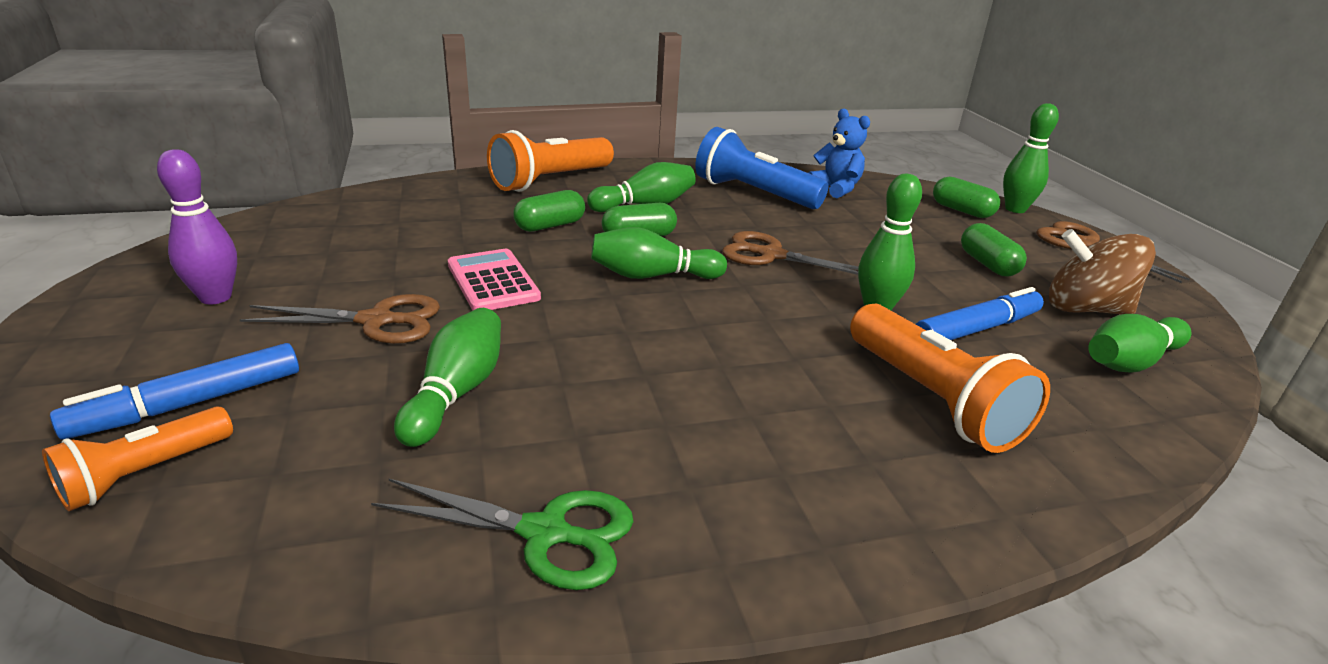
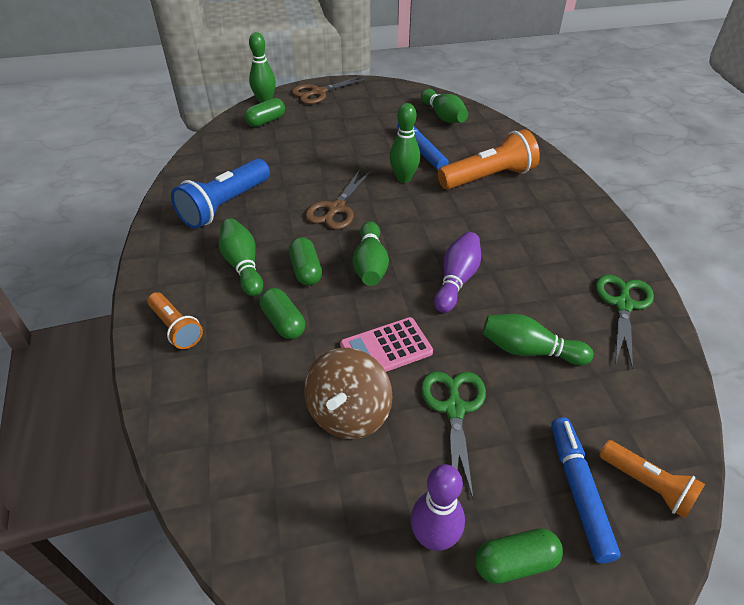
camera: 85 degrees left, 15 degrees up
blue marker [50,343,299,440] -> blue marker turned 150 degrees counterclockwise [551,417,621,563]
brown scissors [239,294,440,344] -> green scissors [421,371,486,498]
orange flashlight [487,130,614,192] -> orange flashlight [148,292,203,349], size x0.59
blue teddy bear [808,109,870,198] -> none
green capsule [961,223,1027,276] -> green capsule moved to [475,528,563,584]
brown spinning top [1049,229,1156,314] -> brown spinning top moved to [304,348,393,439]
none -> purple bowling pin [434,232,481,313]

